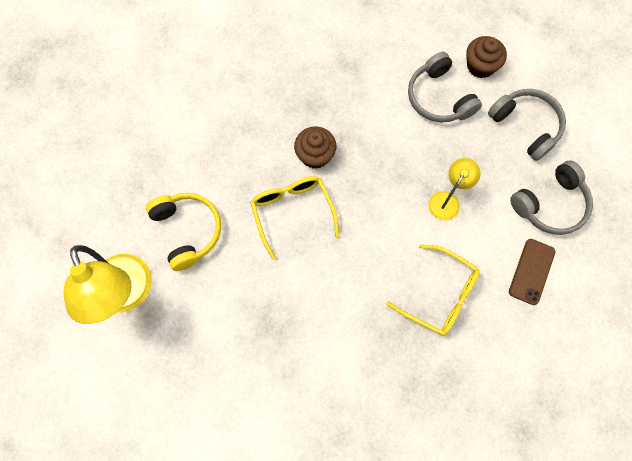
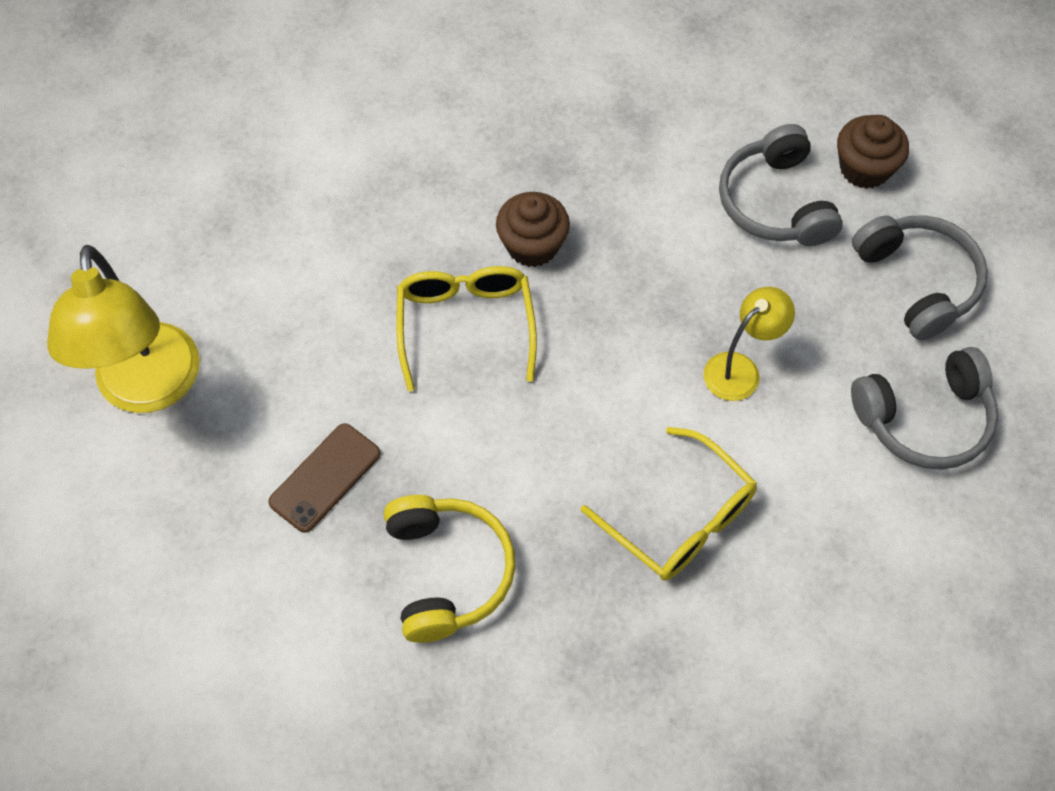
camera: 15 degrees right, 10 degrees down
yellow headphones [146,193,221,271] -> yellow headphones moved to [384,495,516,643]
brown phone [509,239,555,305] -> brown phone moved to [268,423,380,533]

